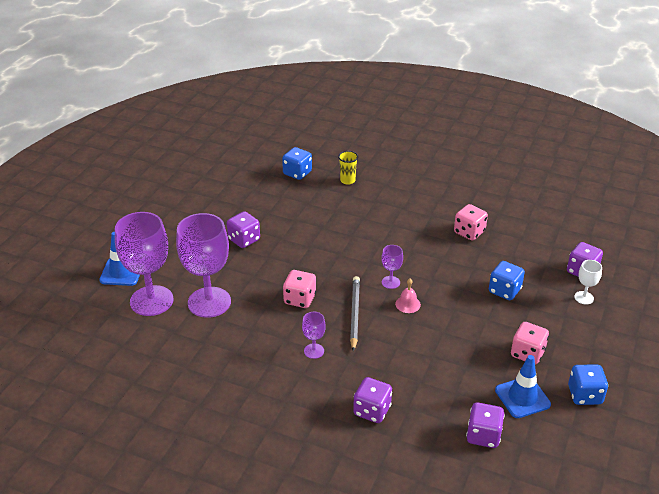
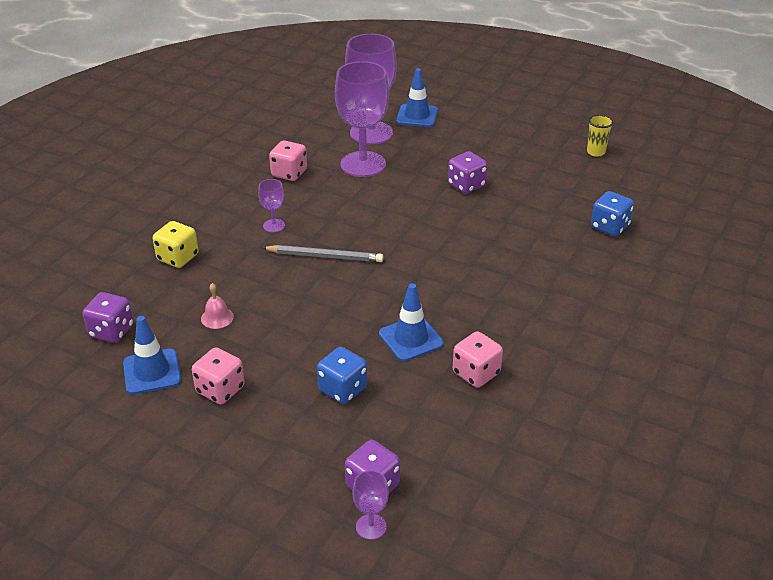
camera: 95 degrees right, 0 degrees up
pink dice [283,270,316,308] -> pink dice moved to [269,140,307,181]
yellow cup [338,151,358,185] -> yellow cup moved to [587,115,613,157]
purple dice [353,377,392,423] -> yellow dice [153,221,198,268]
purple goblet [381,245,403,289] -> purple goblet moved to [352,470,389,540]
pink bell [395,279,421,313] -> pink bell moved to [201,283,234,329]
blue dice [568,364,608,405] -> none
white goblet [574,260,602,305] -> none
none -> blue traffic cone [379,283,444,361]

